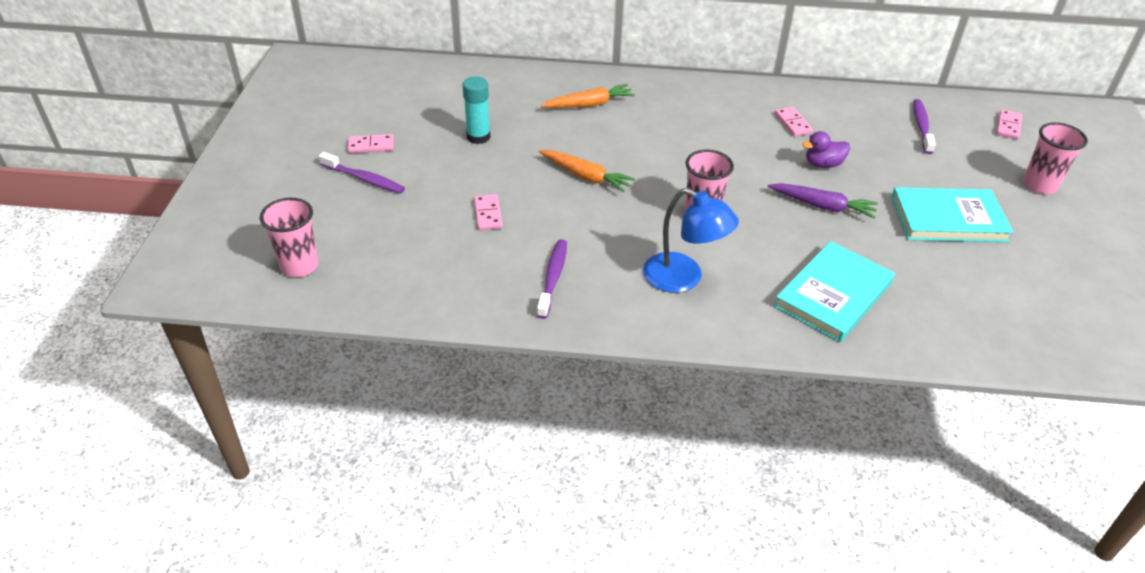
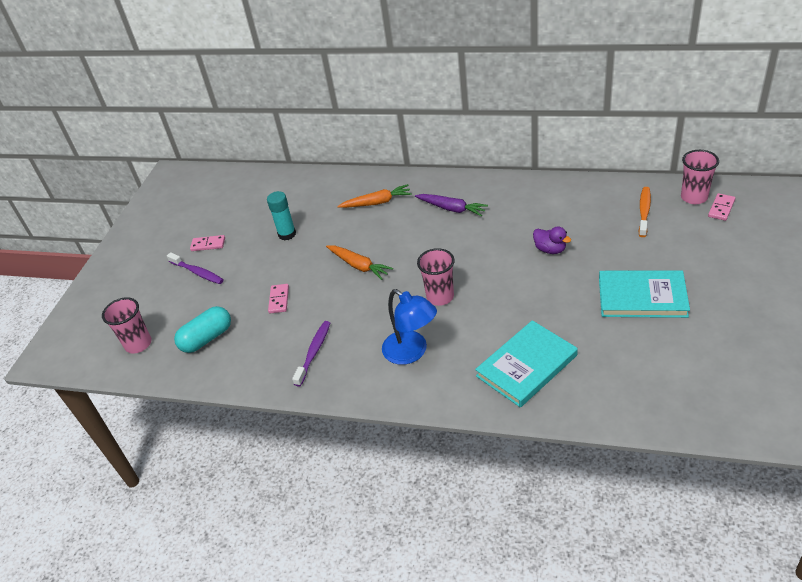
camera: 15 degrees right, 0 degrees up
purple carrot [767,183,878,218] -> purple carrot moved to [415,194,488,217]
pink domino [775,107,813,136] -> none
purple duck [802,131,850,168] -> purple duck turned 135 degrees counterclockwise [533,226,571,254]
purple toothbrush [913,99,936,154] -> orange toothbrush [639,187,651,237]
pink cup [1023,122,1088,194] -> pink cup moved to [681,150,719,204]
none -> turquoise capsule [174,306,231,353]

